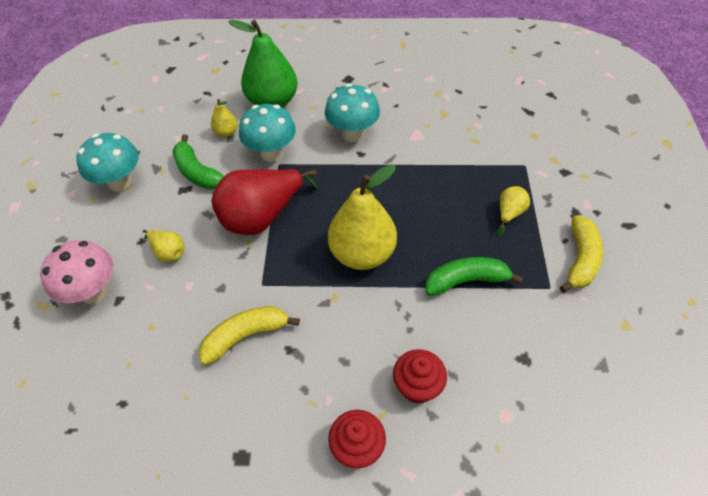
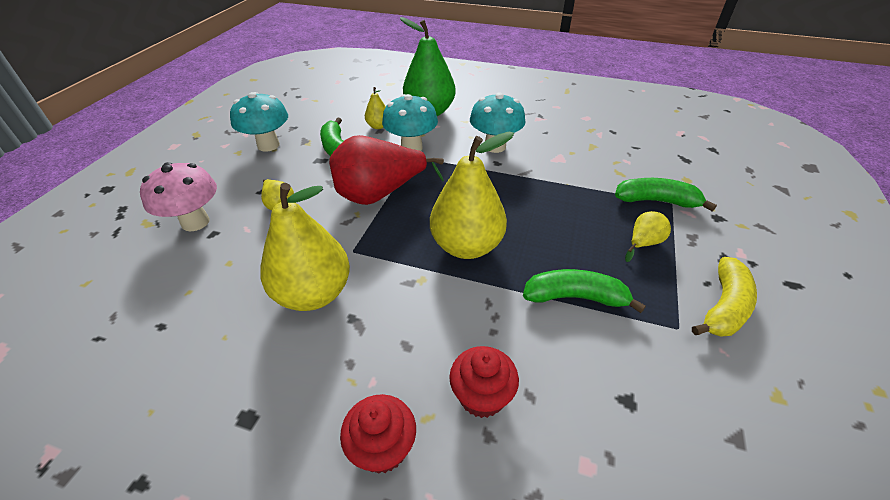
camera: 15 degrees right, 10 degrees down
yellow banana [199,306,300,365] -> yellow pear [260,183,350,311]
none -> green banana [615,178,717,211]

